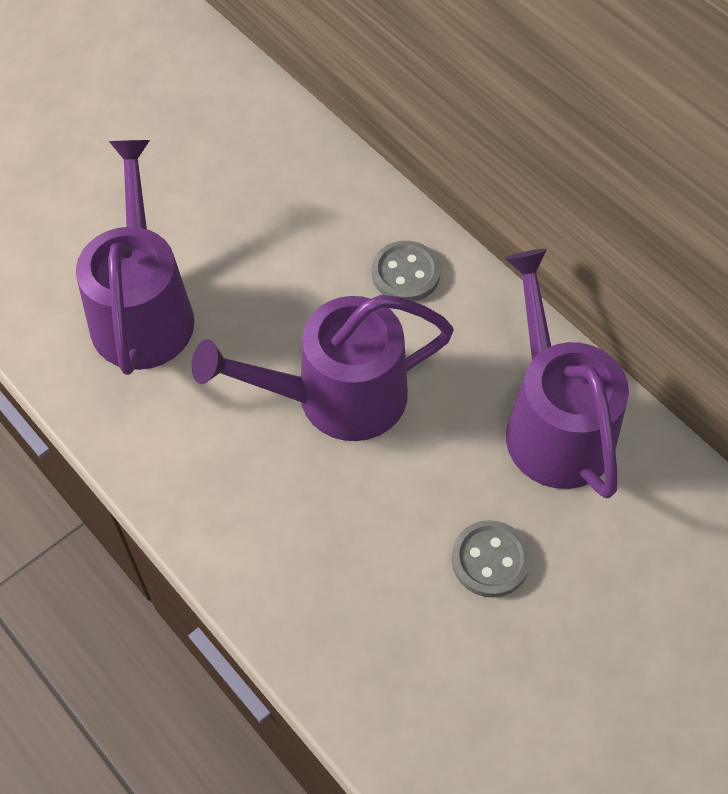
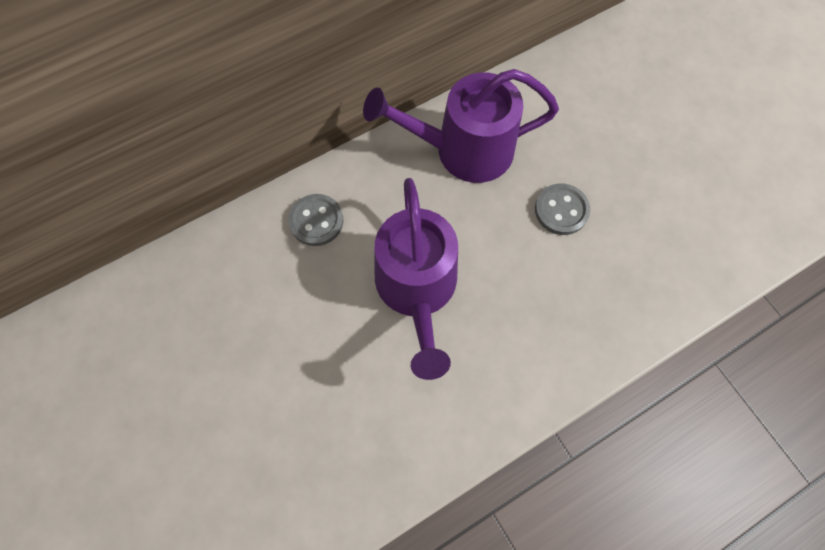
camera: 80 degrees left, 10 degrees up
purple watering can [76,140,194,375] -> none

